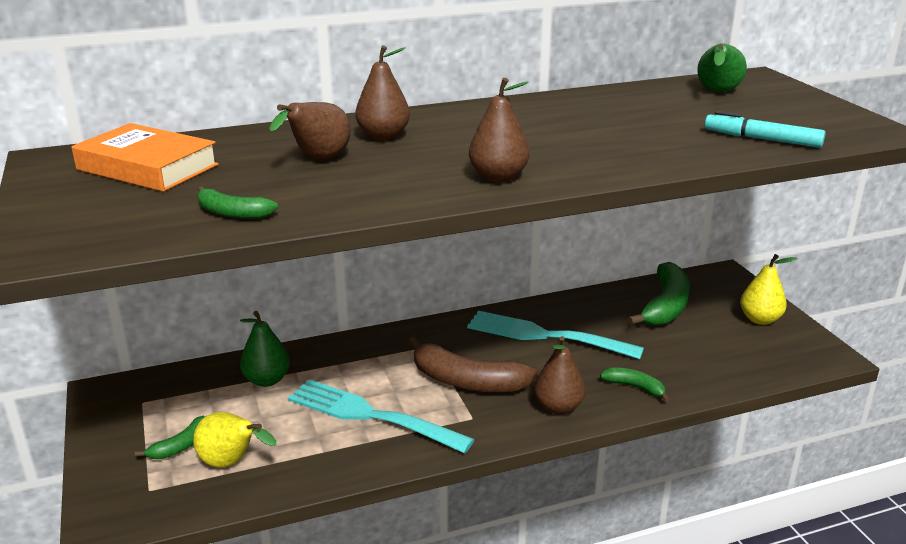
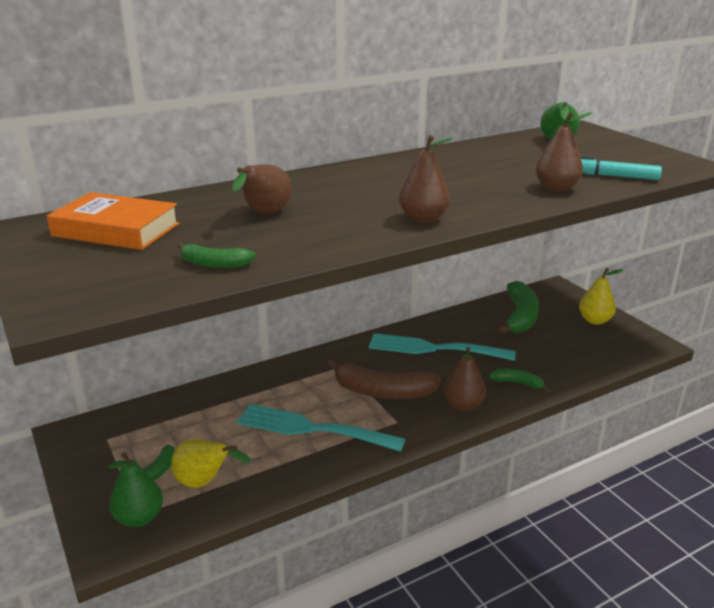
camera: 10 degrees left, 0 degrees up
green pear [240,311,290,387] -> green pear moved to [108,452,163,527]
brown pear [356,45,410,141] -> brown pear moved to [536,112,593,192]

